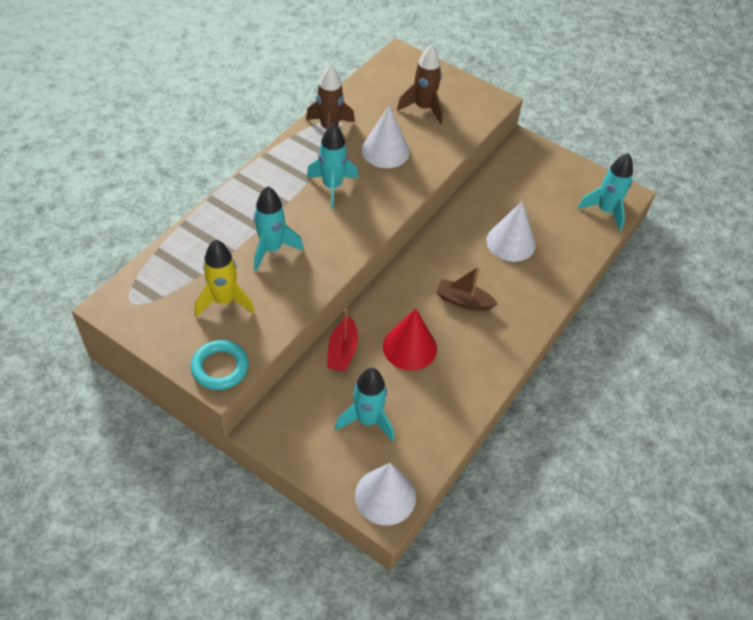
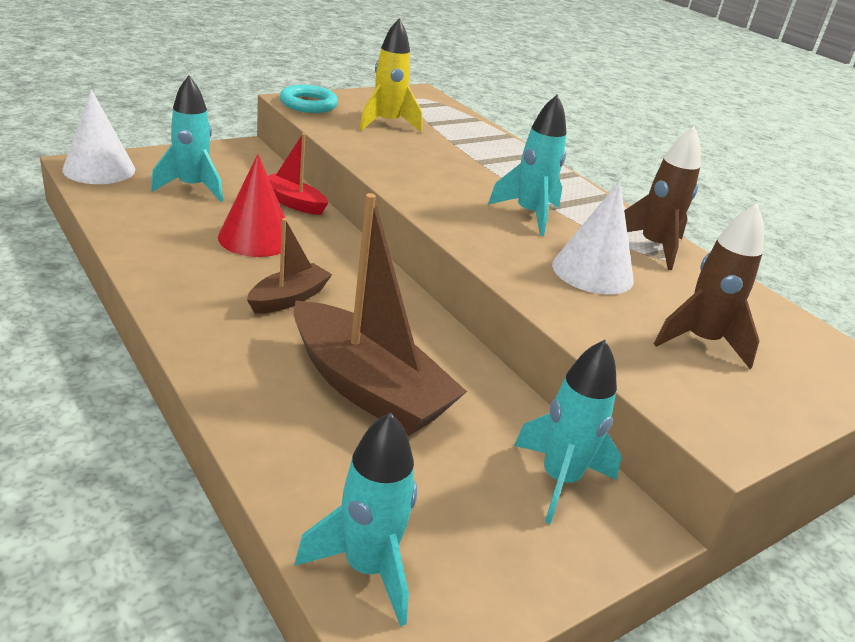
camera: 110 degrees right, 20 degrees down
turquoise rocket [254,186,304,271] -> turquoise rocket moved to [514,340,622,524]
white cone [486,202,536,262] -> brown boat [294,193,467,436]

